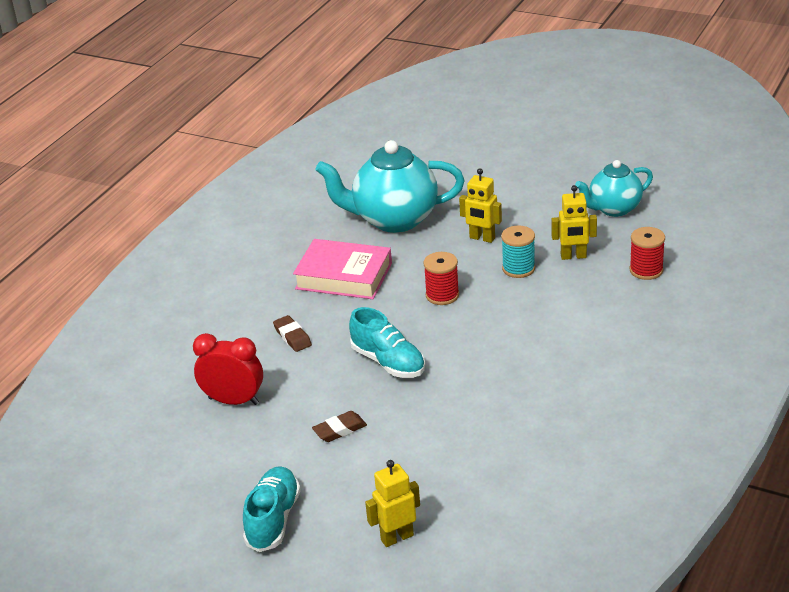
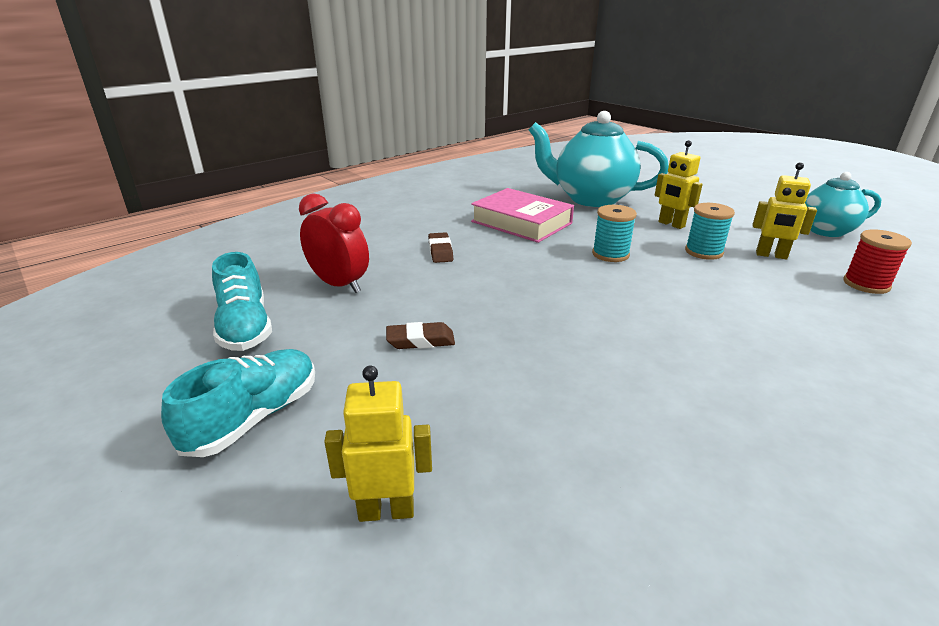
camera: 20 degrees right, 5 degrees down
turquoise shoe [349,307,425,378] -> turquoise shoe moved to [212,252,272,351]
red spool [423,252,459,305] -> turquoise spool [592,205,637,262]

